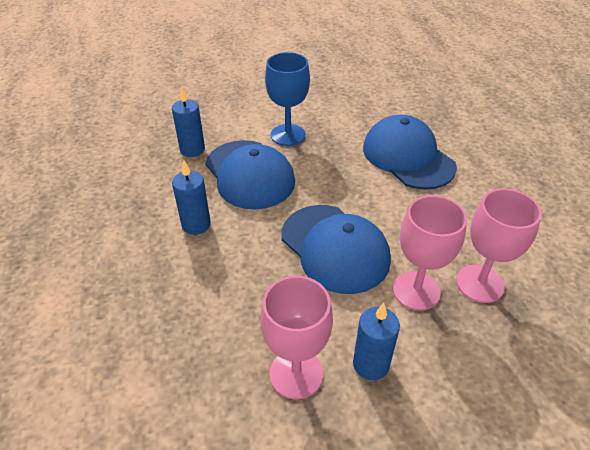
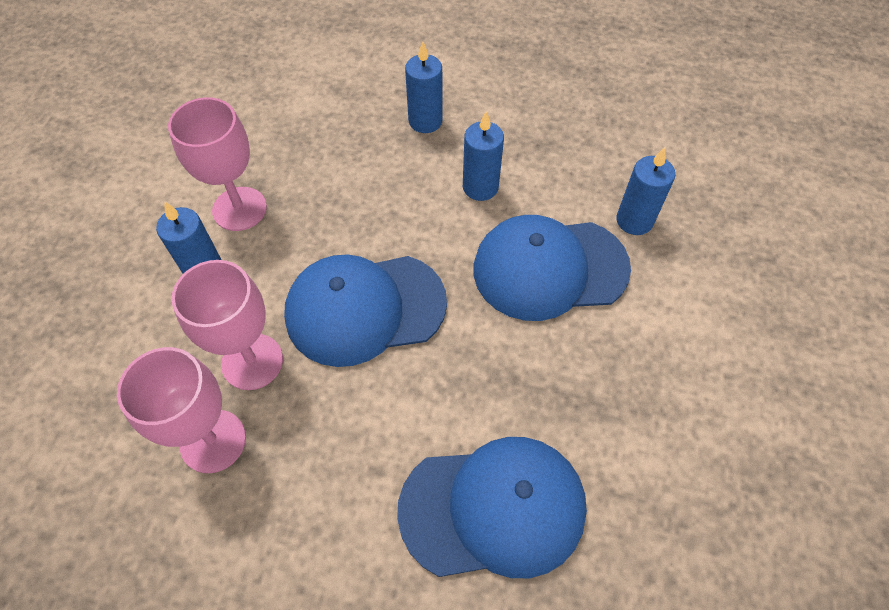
camera: 115 degrees right, 15 degrees up
blue goblet [265,52,310,146] -> none
none -> blue candle [405,41,443,133]

